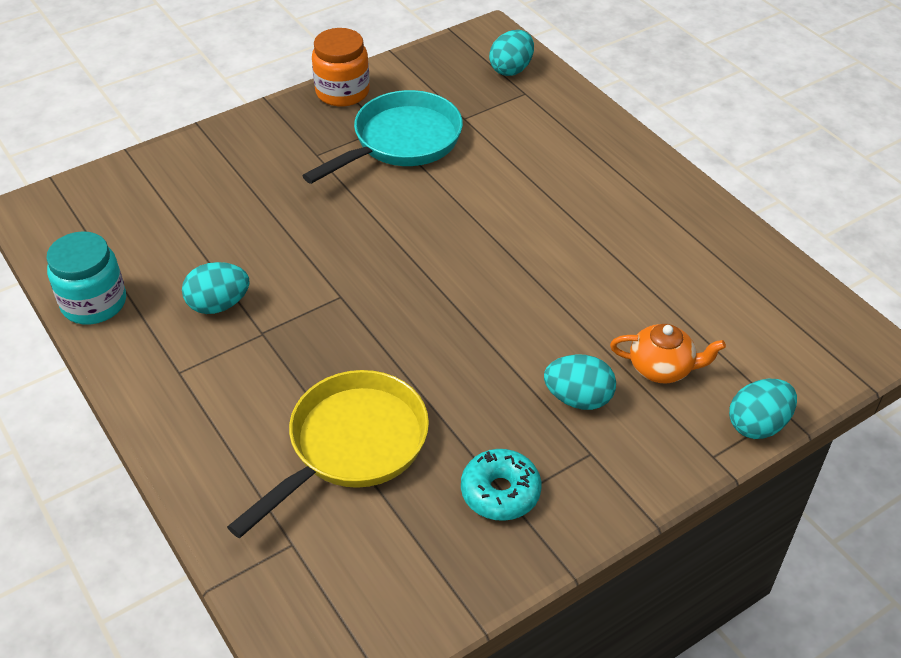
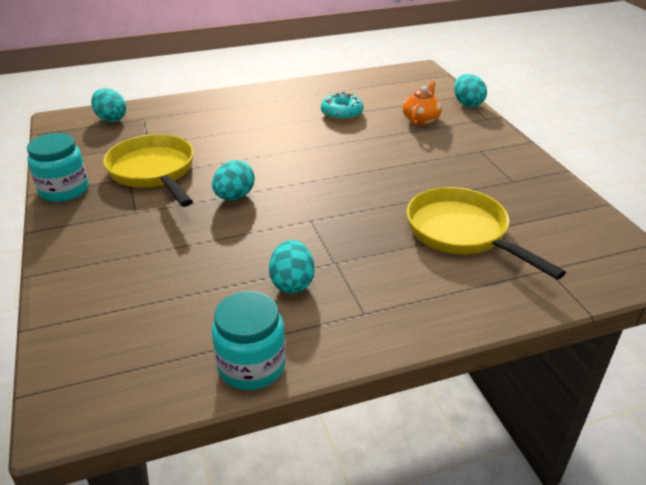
camera: 75 degrees left, 10 degrees down
turquoise pan [302,90,463,184] -> yellow pan [103,134,194,207]
orange jar [312,28,370,107] -> turquoise jar [27,133,89,202]
turquoise donut [461,449,541,521] -> turquoise donut moved to [321,92,363,121]
turquoise egg [544,354,616,410] -> turquoise egg moved to [212,160,255,200]

